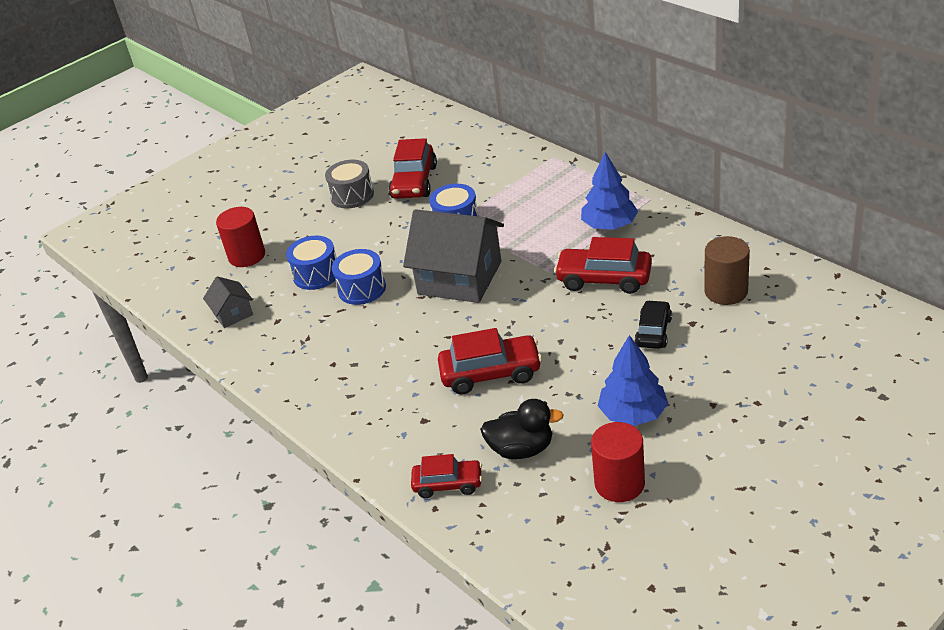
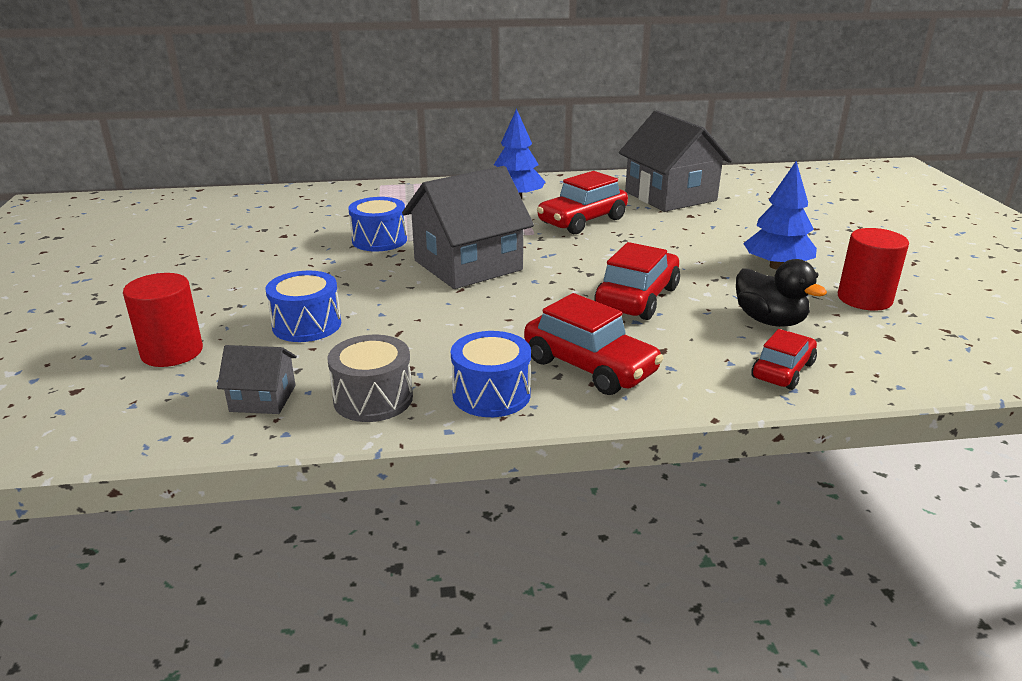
camera: 60 degrees left, 10 degrees down
grey drum [325,160,374,208] -> grey drum moved to [327,335,413,422]
blue drum [332,249,386,305] -> blue drum moved to [451,331,531,417]
red car [389,138,437,198] -> red car moved to [524,293,664,395]
black duck [480,399,564,459] -> black duck turned 105 degrees clockwise [736,259,827,327]
black car [635,300,672,349] -> none
brown cylinder [704,236,750,305] -> grey house [619,110,732,212]

